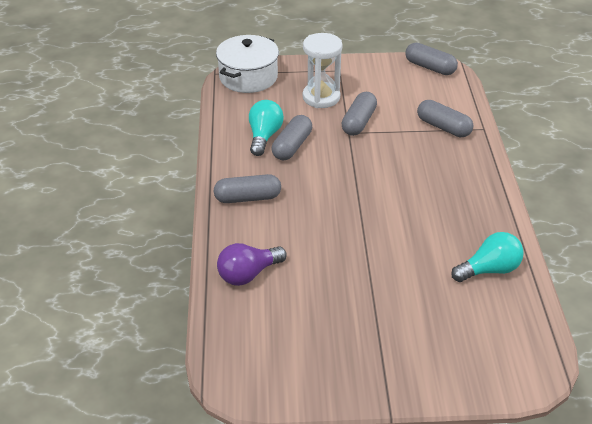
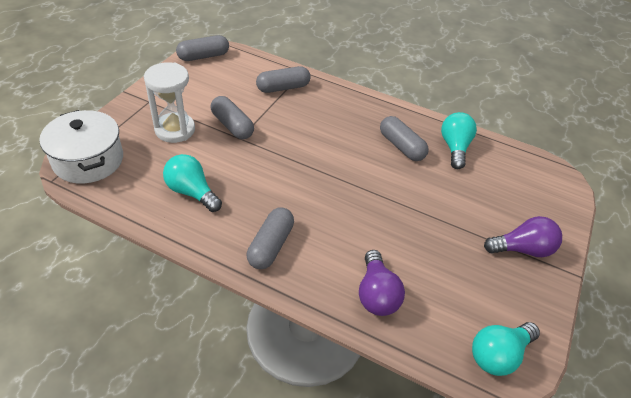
camera: 65 degrees left, 5 degrees up
grey capsule [272,115,312,160] -> grey capsule moved to [380,116,429,161]
none -> turquoise light bulb [472,322,540,376]
none -> purple light bulb [484,216,562,257]

